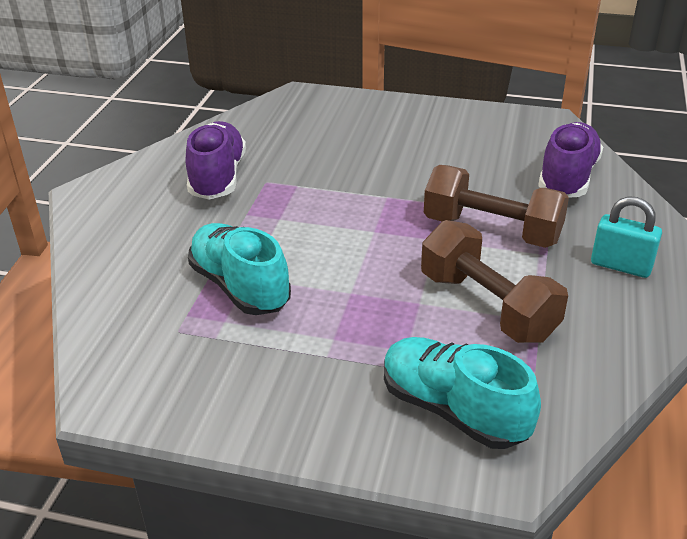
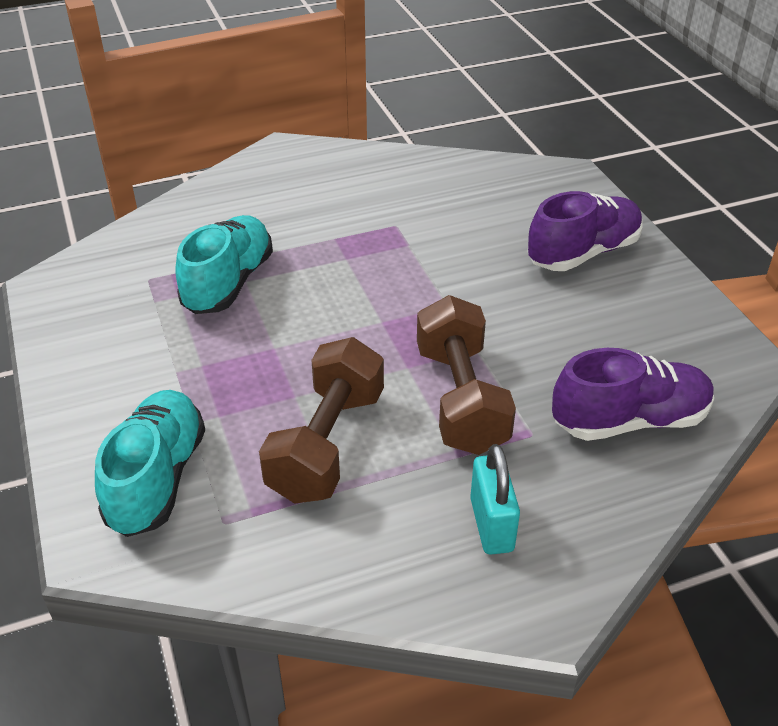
camera: 55 degrees right, 5 degrees up
purple shoe [186,121,246,200] -> purple shoe moved to [527,191,643,271]

